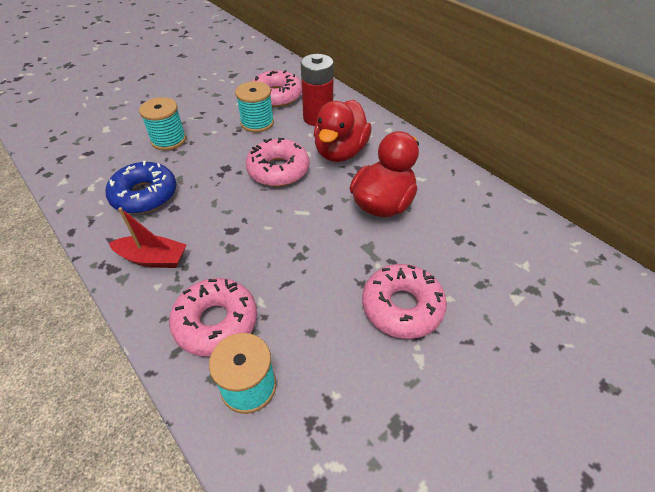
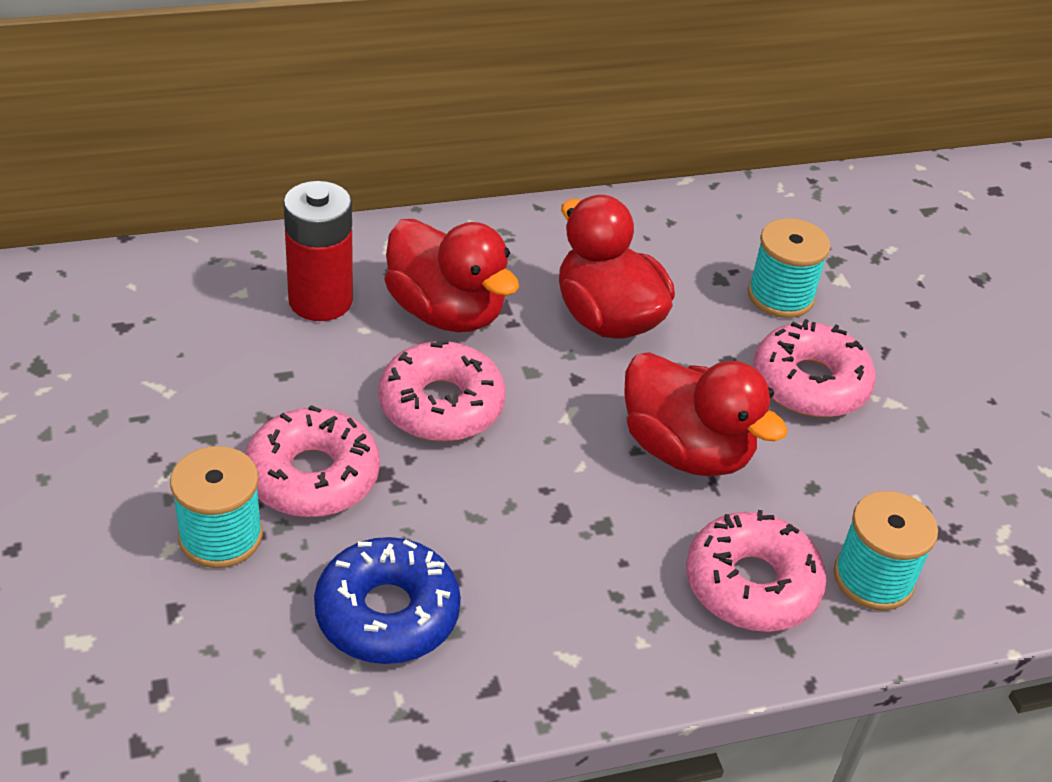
camera: 70 degrees left, 5 degrees down
red boat [109,207,187,268] -> none
turquoise spool [235,81,274,133] -> turquoise spool moved to [748,218,830,318]
pink donut [251,70,302,107] -> pink donut moved to [245,405,380,517]
none -> red duck [624,352,788,477]

